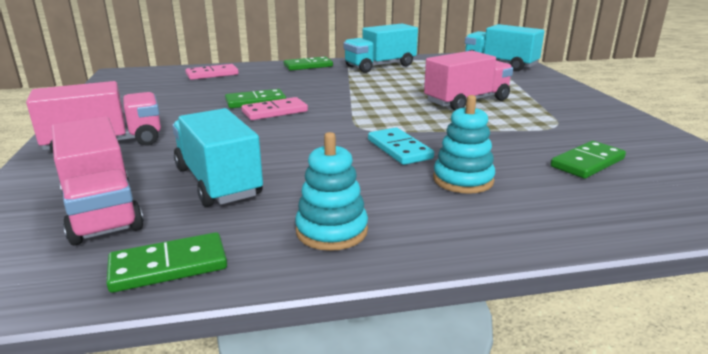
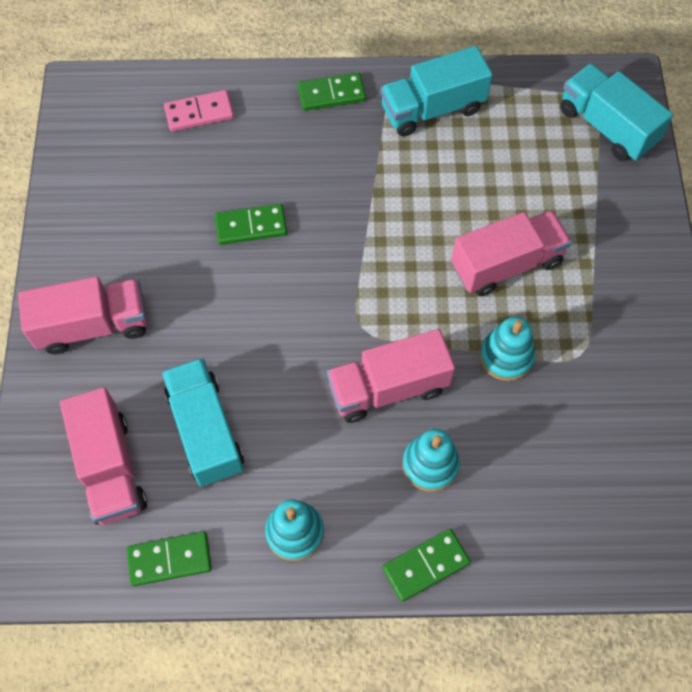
camera: 10 degrees right, 40 degrees up
pink domino [242,97,308,120] -> none
turquoise domino [368,127,434,165] -> pink truck [327,329,455,423]
green domino [551,141,626,179] -> green domino moved to [382,529,471,602]
none -> turquoise stacking toy [480,317,535,381]

